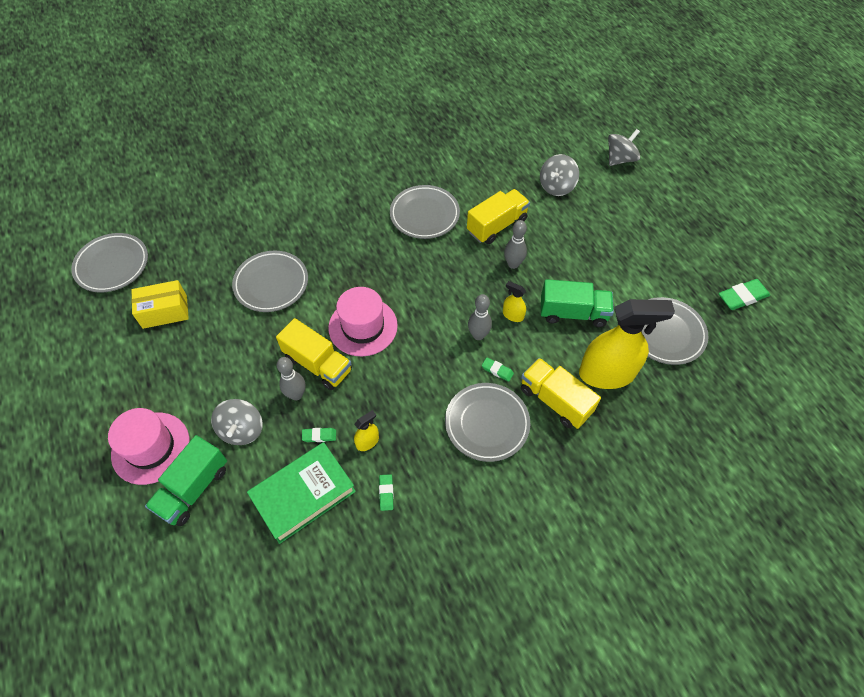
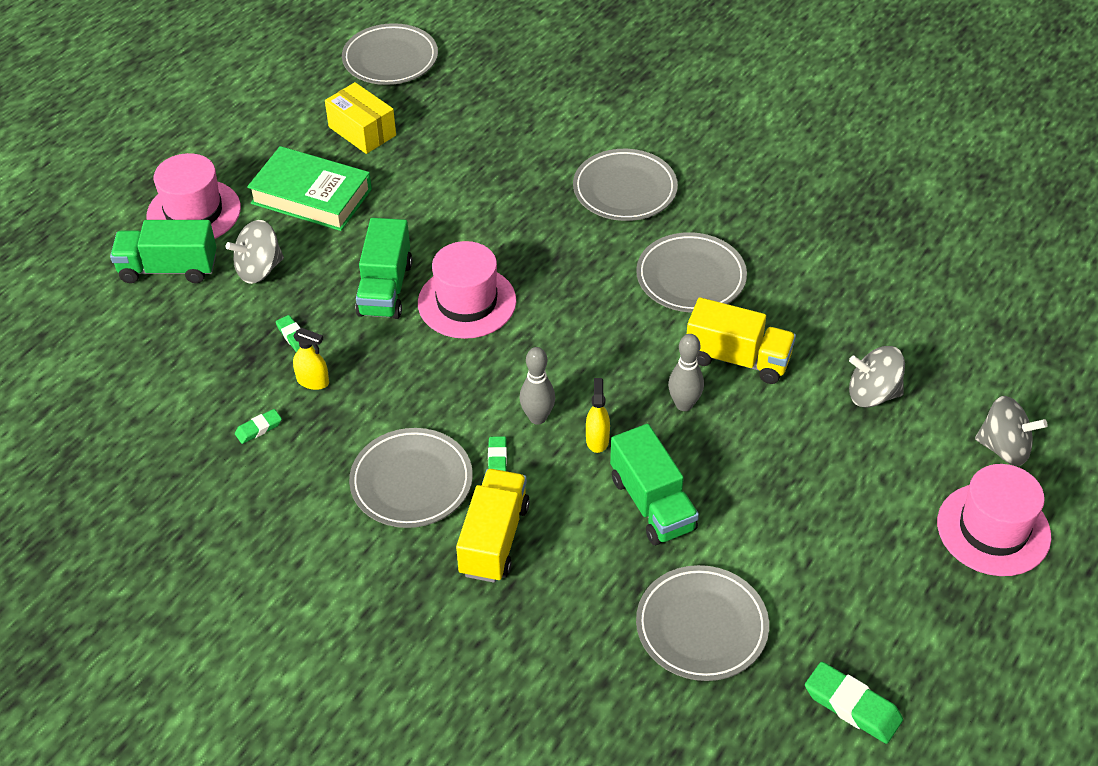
camera: 60 degrees right, 10 degrees down
grey plate [232,251,308,312] -> grey plate moved to [573,149,678,221]
green book [247,442,356,544] -> green book moved to [247,146,372,231]
yellow truck [276,318,352,390] -> green truck [355,218,412,319]
grey bowling pin [277,357,305,400] -> none
yellow spray bottle [579,299,675,389] -> none
none -> pink hat [937,464,1051,576]

